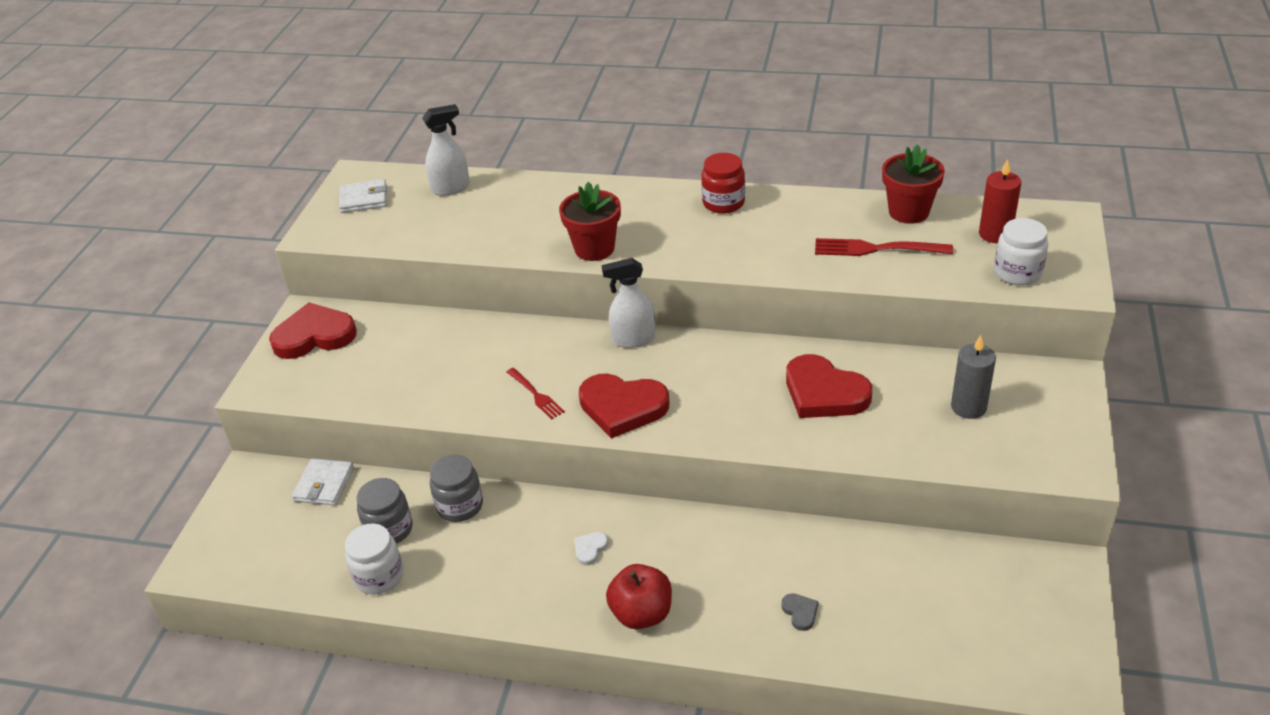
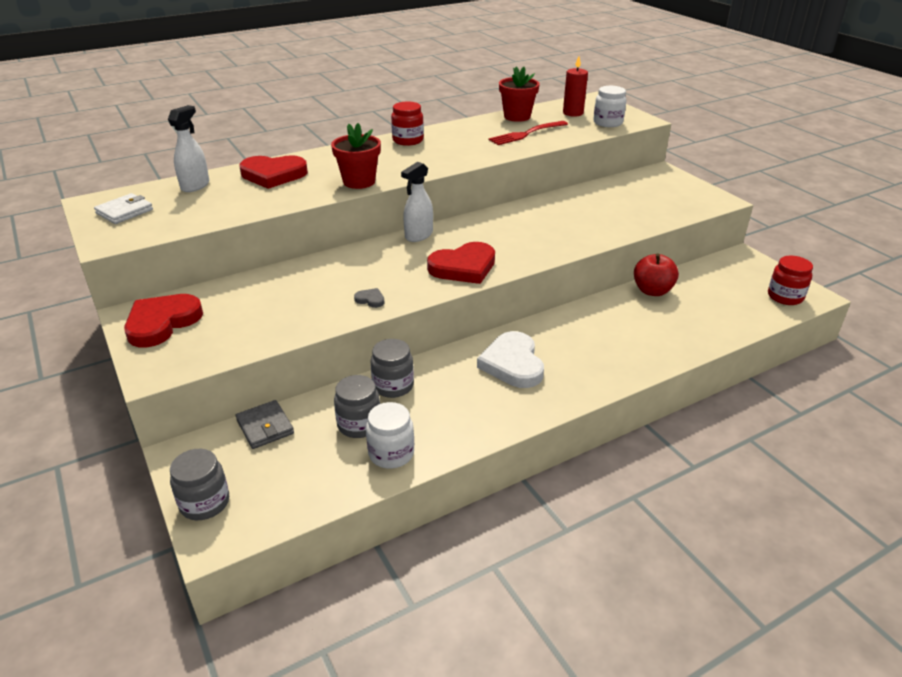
camera: 45 degrees left, 5 degrees down
white wallet [292,458,354,505] -> grey wallet [236,400,294,449]
red fork [507,368,565,419] -> none
white heart [574,532,608,565] -> white heart [477,331,544,388], size x2.40
red apple [606,564,672,629] -> red apple moved to [634,253,679,296]
grey heart [781,593,819,631] -> grey heart moved to [354,288,384,308]
red heart [786,354,872,418] -> red heart moved to [240,155,308,189]
grey candle [951,335,996,419] -> none
none -> grey jar [170,449,229,520]
none -> red jar [768,256,813,305]

